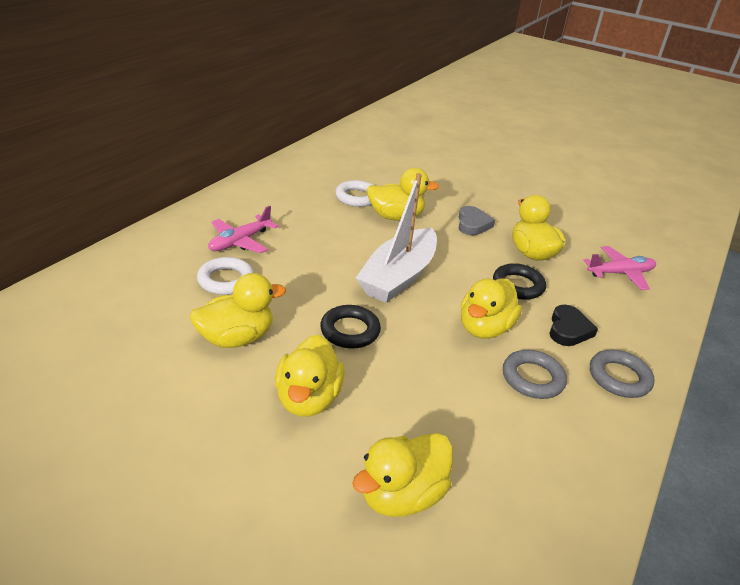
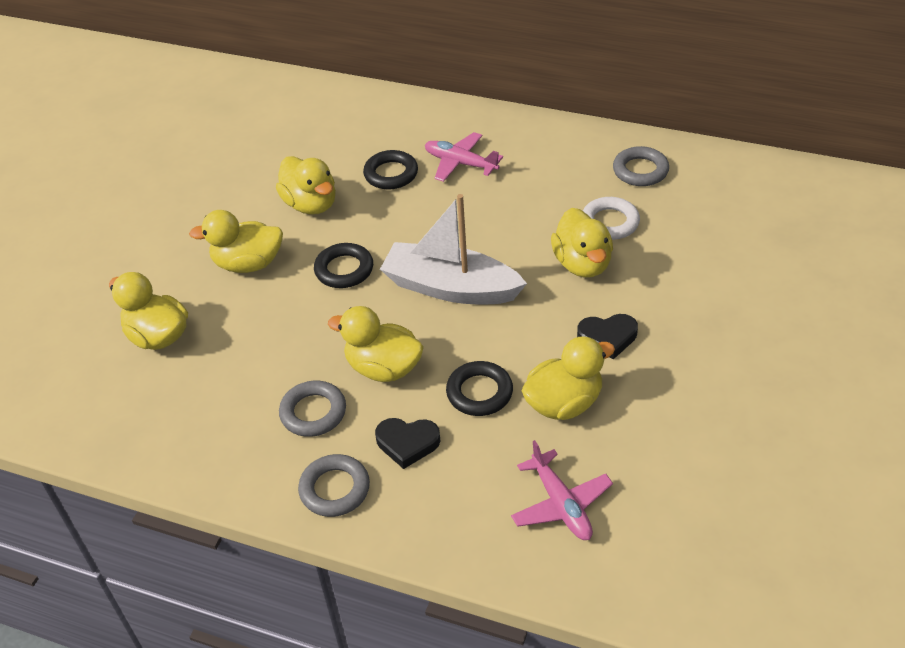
camera: 85 degrees right, 10 degrees up
white ring [197,257,254,295] -> black ring [363,150,418,189]
grey heart [459,206,495,235] -> black heart [577,314,638,359]
none -> grey ring [613,146,669,186]

